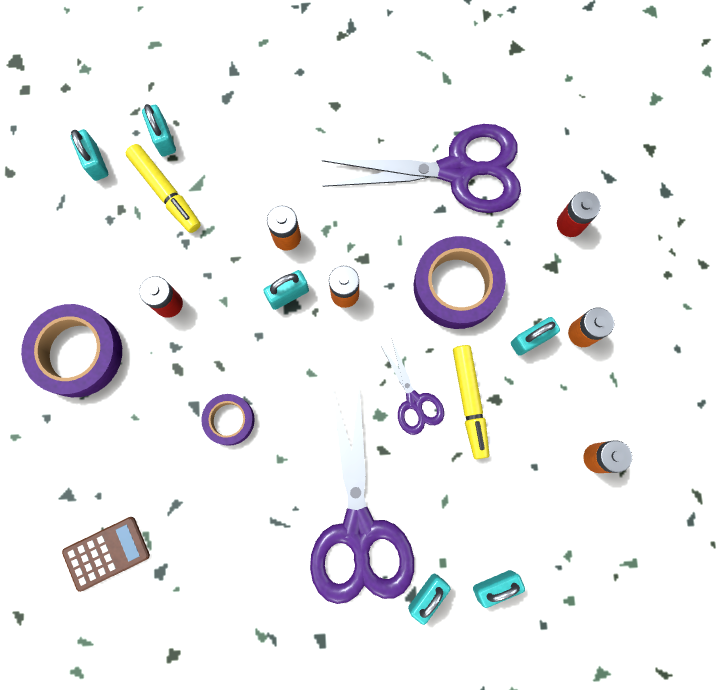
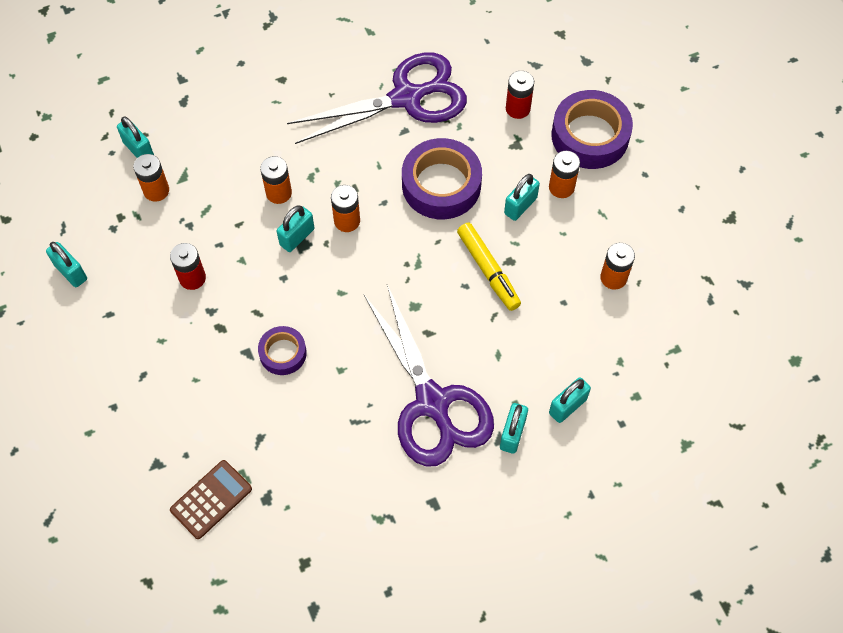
camera: 20 degrees left, 15 degrees down
purple tape [21,304,122,397] -> purple tape moved to [551,90,633,169]
turquoise padlock [71,129,108,181] -> turquoise padlock moved to [46,242,87,287]
yellow marker [126,144,201,233] -> orange battery [133,154,169,202]
purple scissors [380,340,444,435] -> none

